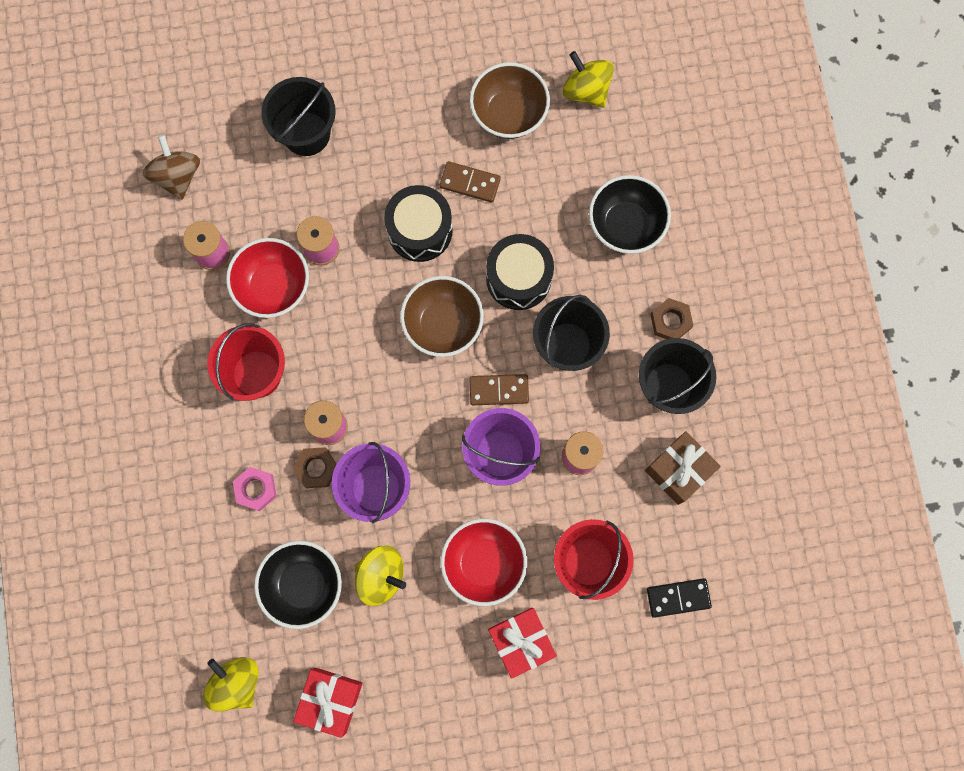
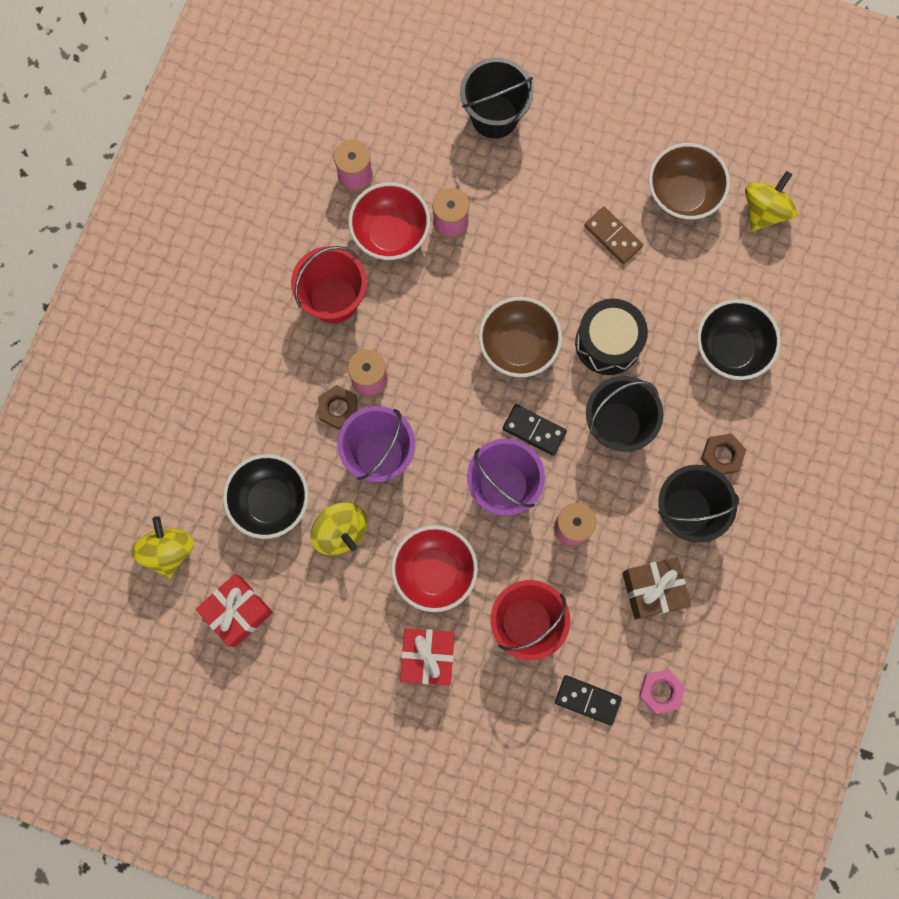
camera: 30 degrees right, 0 degrees up
brown spinning top [143,135,200,200] -> none
pink nut [233,467,277,511] -> pink nut moved to [639,670,685,714]
black drum [384,185,453,262] -> none
brown domino [469,374,529,405] -> black domino [503,404,567,456]
yellow spinning top [563,51,614,108] -> yellow spinning top turned 45 degrees clockwise [745,171,797,231]

